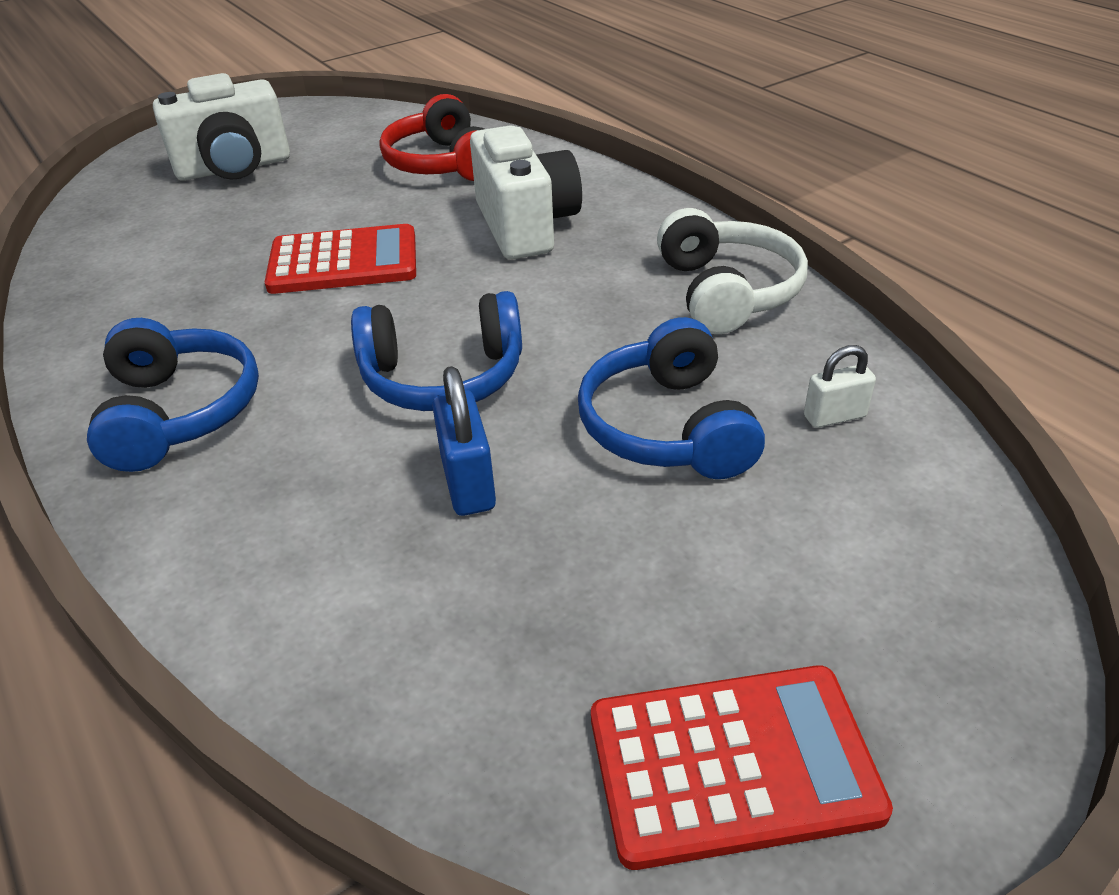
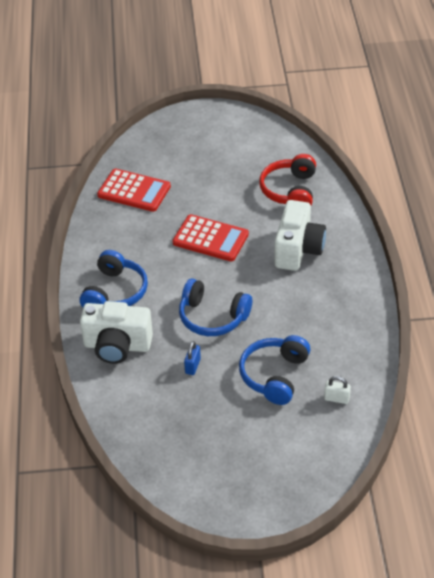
camera: 30 degrees right, 5 degrees up
white camera [153,73,290,181] -> white camera moved to [80,301,153,364]
blue padlock [432,366,496,516] -> blue padlock [184,341,201,375], size x0.67
red calculator [591,665,893,870] -> red calculator moved to [97,169,171,212]
white headphones [657,208,808,334] -> none

